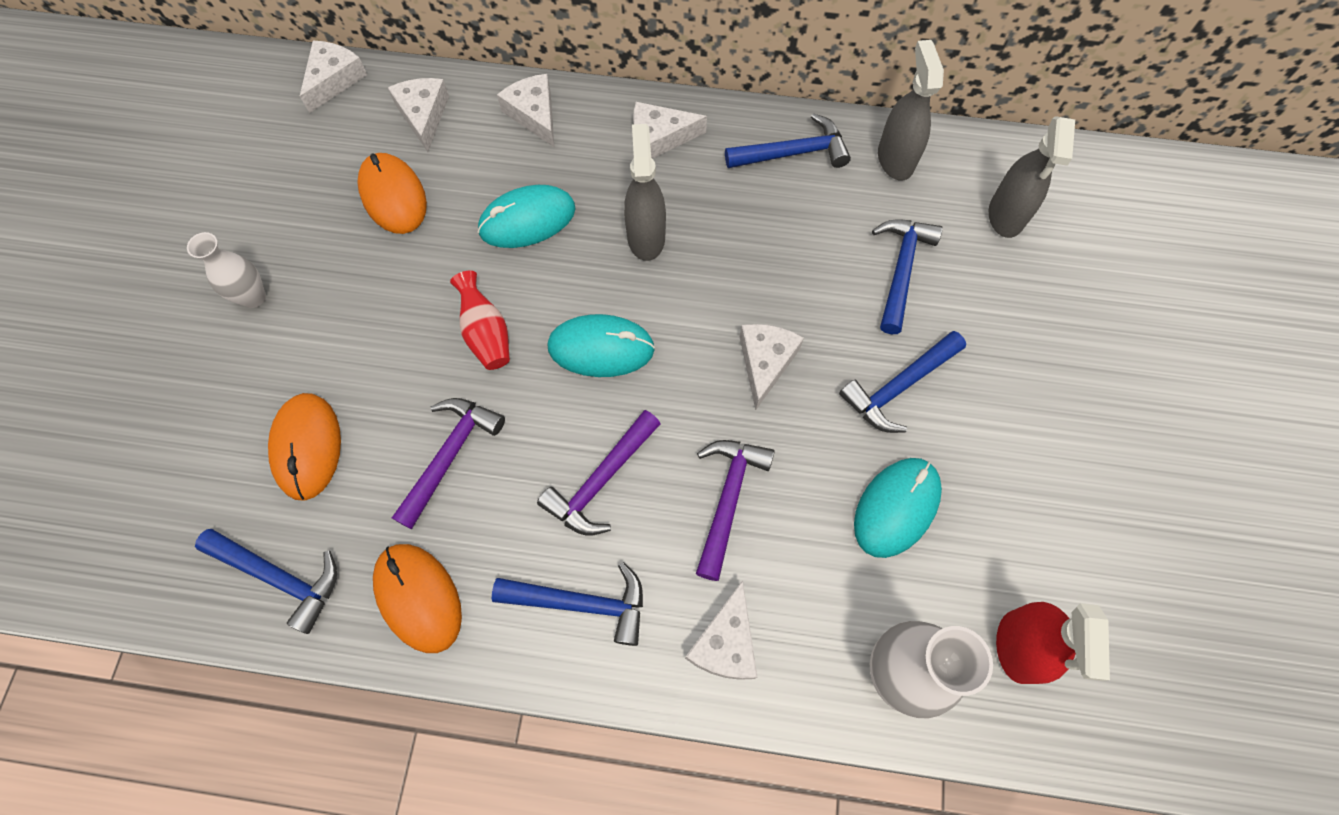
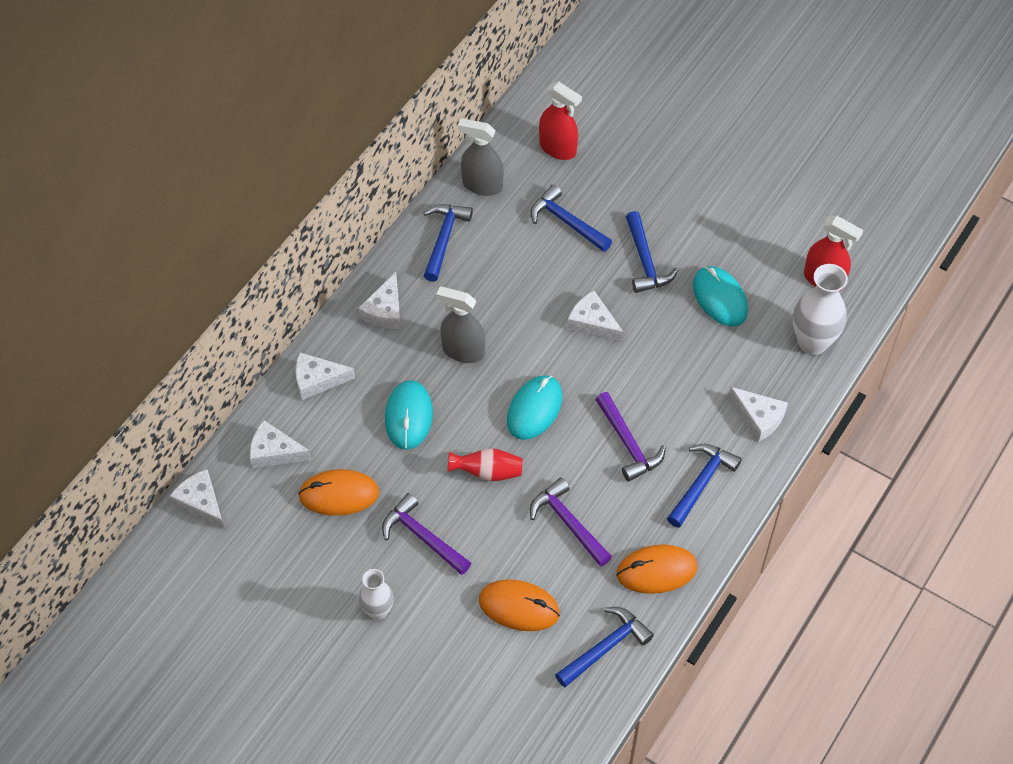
camera: 65 degrees left, 10 degrees down
purple hammer [696,440,775,581] -> purple hammer moved to [382,493,471,575]
grey spray bottle [989,116,1075,238] -> red spray bottle [539,82,582,160]

